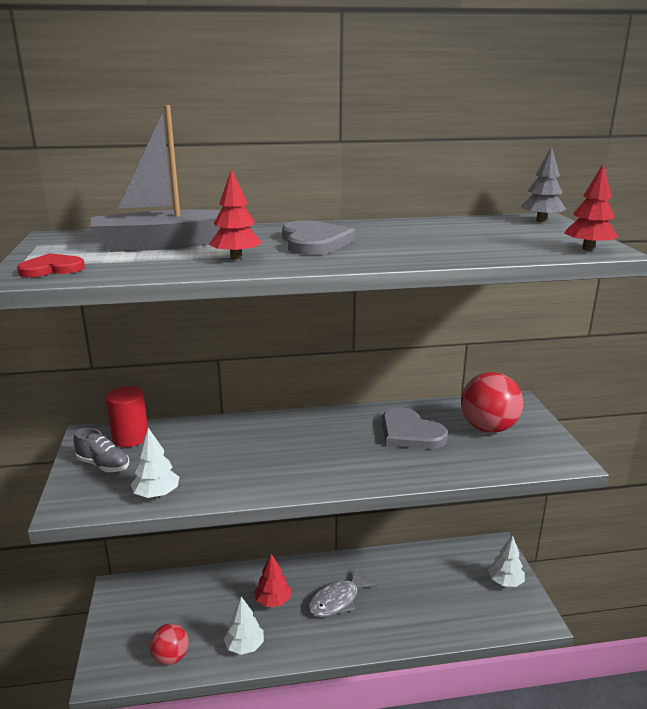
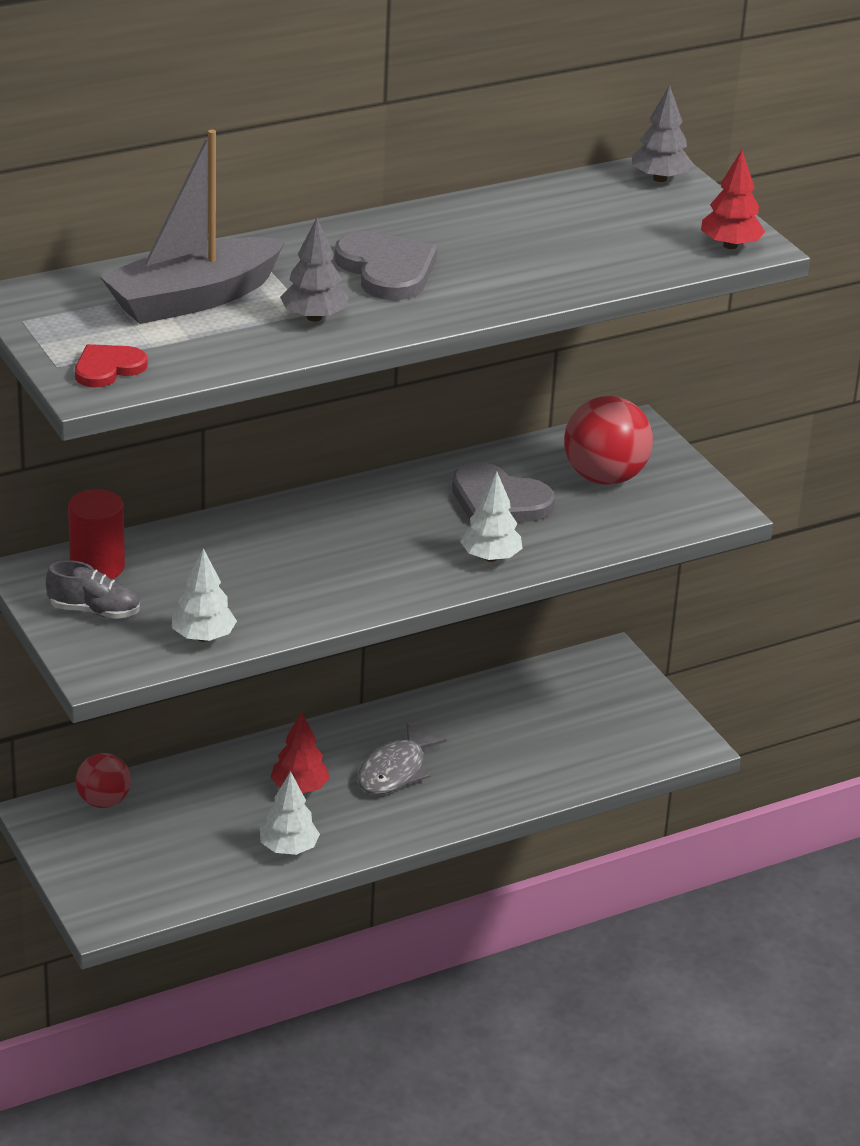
camera: 20 degrees left, 10 degrees up
red ball [150,623,189,665] -> red ball moved to [76,753,131,808]
red tree [209,169,262,260] -> grey tree [280,218,349,321]
white tree [488,535,525,587] -> white tree moved to [460,472,523,562]

